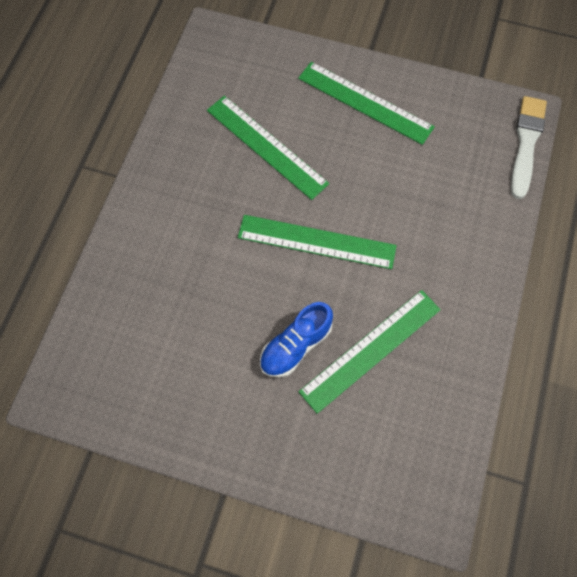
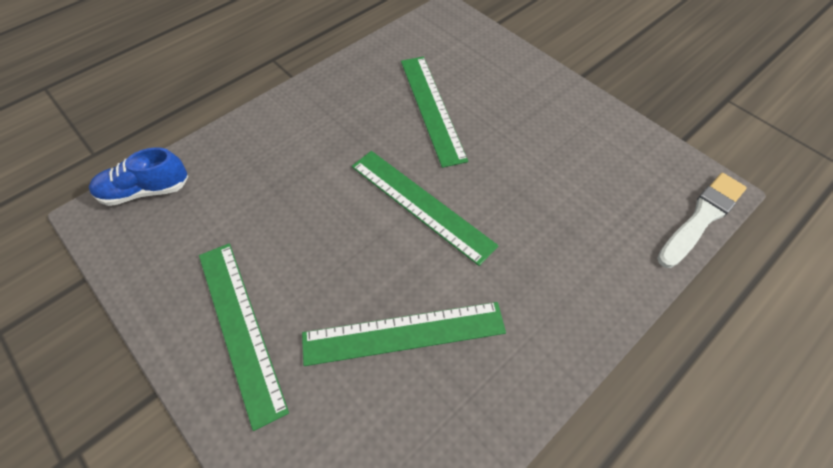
camera: 30 degrees right, 10 degrees down
blue shoe [260,302,333,378] -> blue shoe moved to [89,147,189,206]
green ruler [298,62,435,145] -> green ruler moved to [199,244,289,431]

